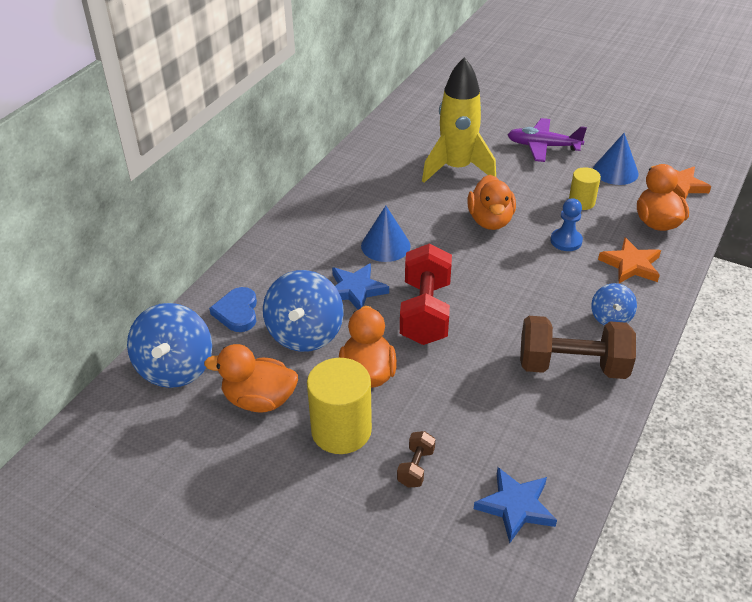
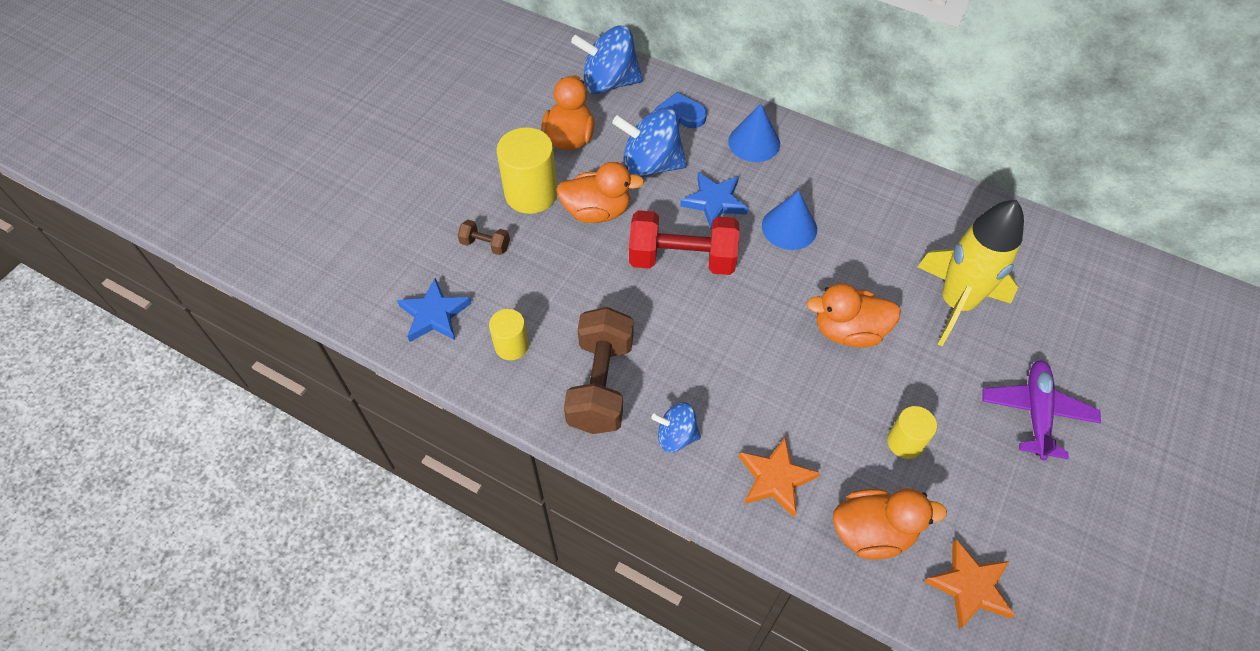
camera: 90 degrees right, 15 degrees up
blue pawn [550,198,583,251] -> none
blue cone [593,133,639,185] -> blue cone moved to [728,104,780,162]
none -> yellow cylinder [489,309,529,360]

